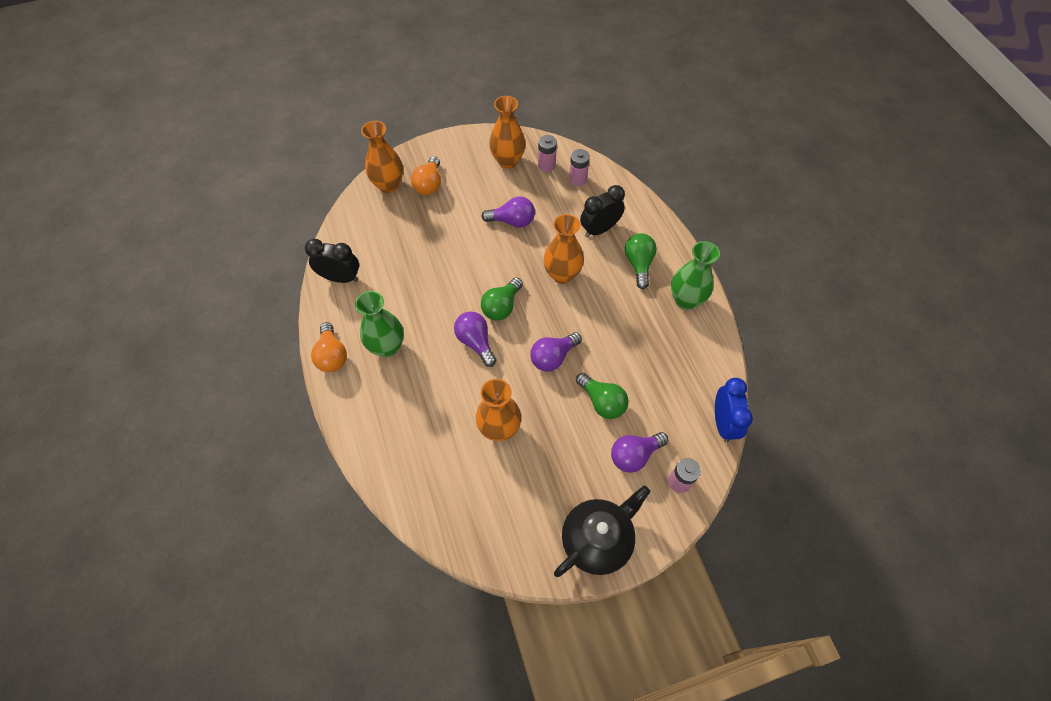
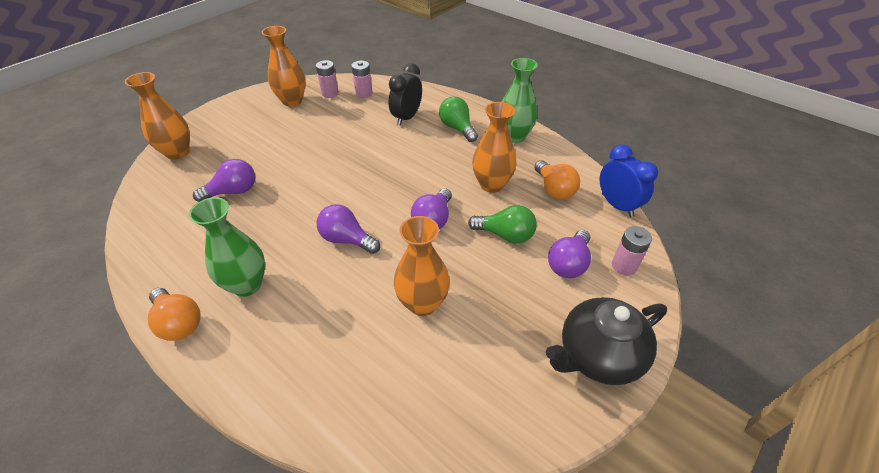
camera: 30 degrees left, 15 degrees down
black clock [305,239,359,283] -> none
orange light bulb [411,156,441,195] -> orange light bulb moved to [534,160,580,200]
purple light bulb [481,196,535,228] -> purple light bulb moved to [193,159,255,202]
green light bulb [481,278,523,321] -> none
orange vase [544,214,584,284] -> orange vase moved to [472,102,517,193]
black teapot [554,486,650,577] -> black teapot turned 135 degrees counterclockwise [546,297,667,385]

